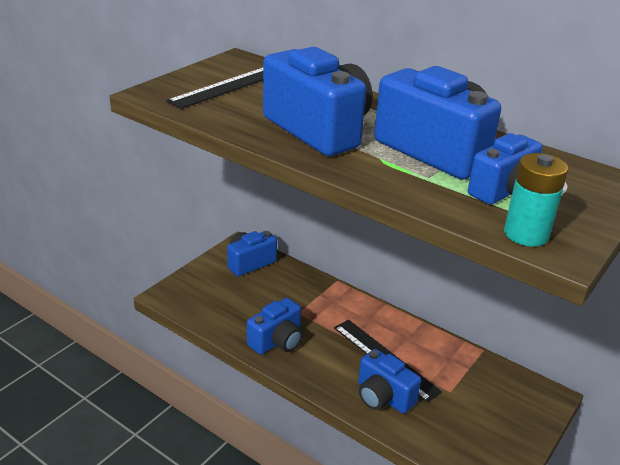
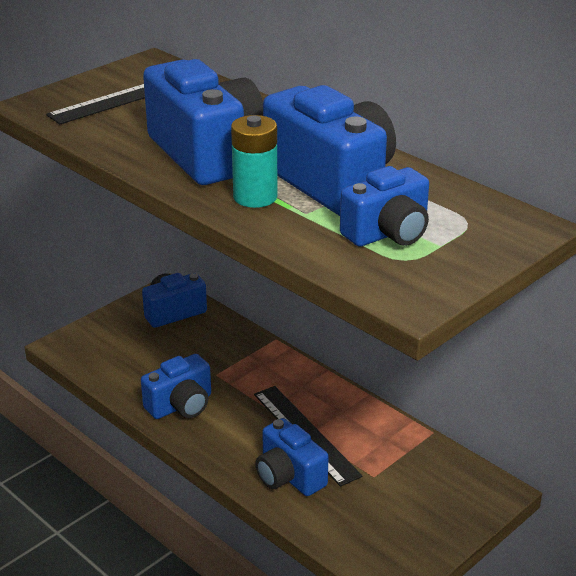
camera: 10 degrees right, 0 degrees up
turquoise battery [504,153,568,247] -> turquoise battery moved to [231,115,278,208]

